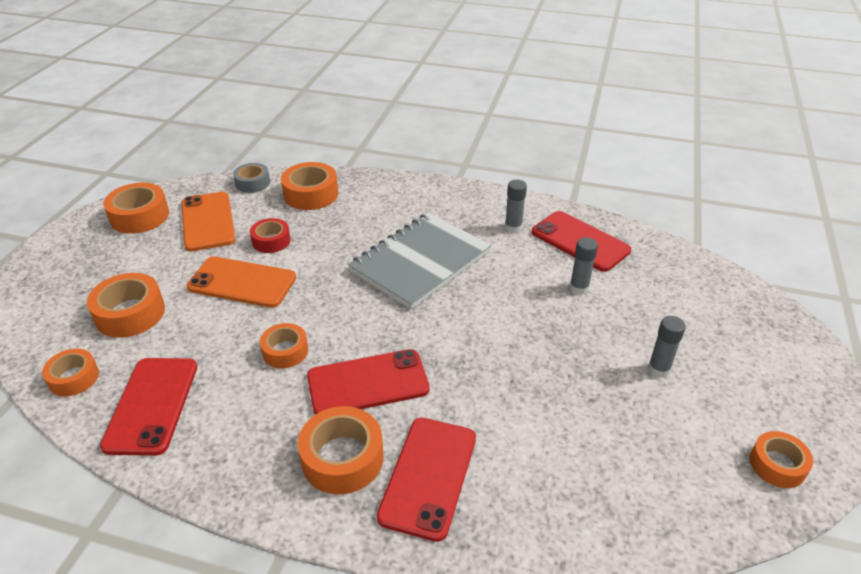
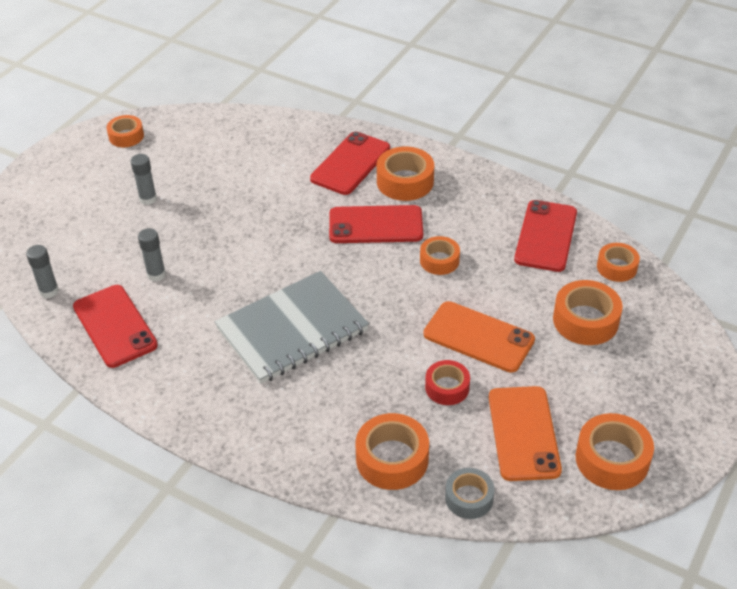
camera: 165 degrees left, 5 degrees up
grey glue stick [505,180,527,233] -> grey glue stick moved to [26,245,59,298]

